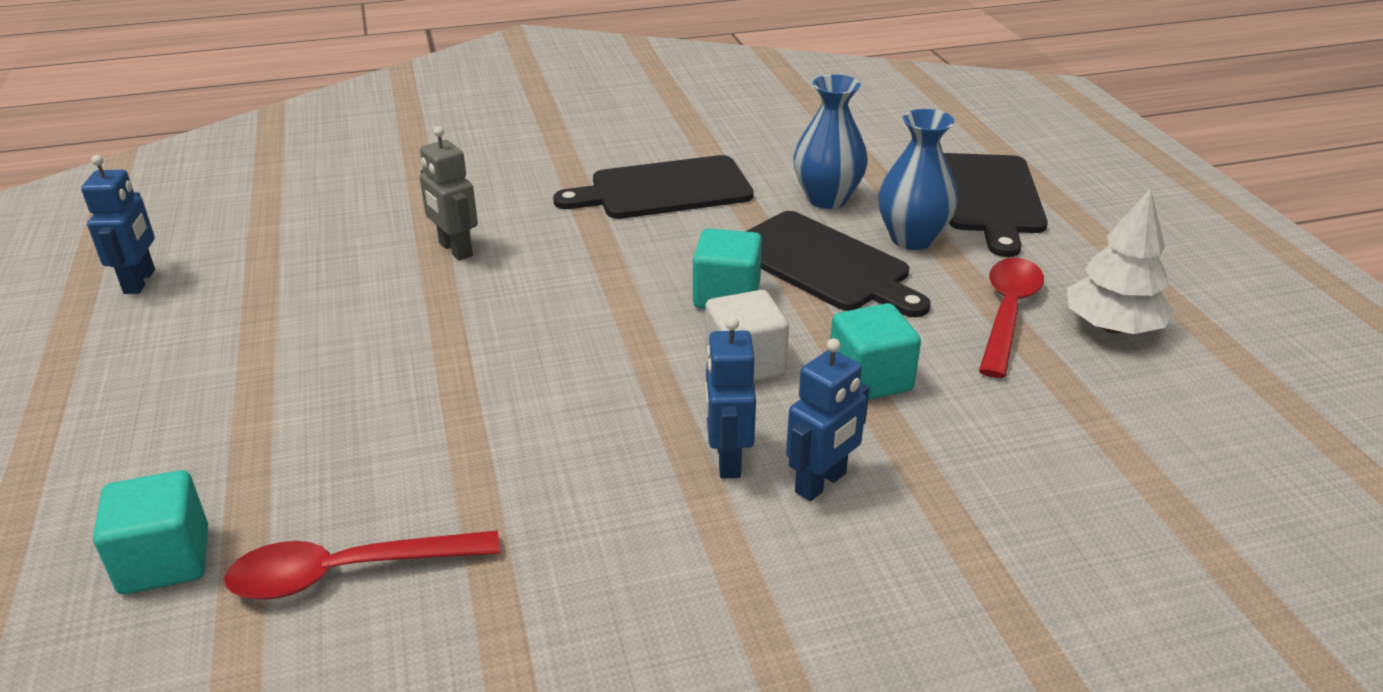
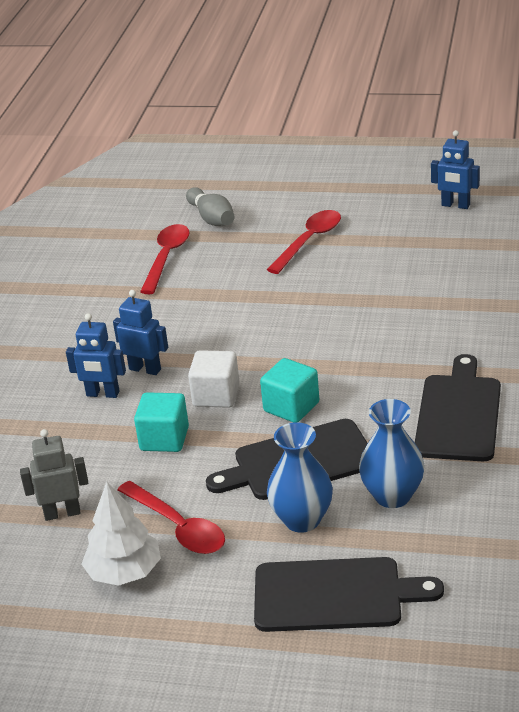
camera: 120 degrees right, 0 degrees up
turquoise cube [93,470,208,594] -> grey bowling pin [186,187,234,226]
grey robot [420,126,478,261] -> grey robot moved to [20,429,88,521]
blue robot [786,338,870,501] -> blue robot turned 60 degrees counterclockwise [66,313,126,398]
black cutting board [944,153,1048,257] -> black cutting board turned 150 degrees clockwise [254,557,444,632]
none -> red spoon [267,210,341,274]

